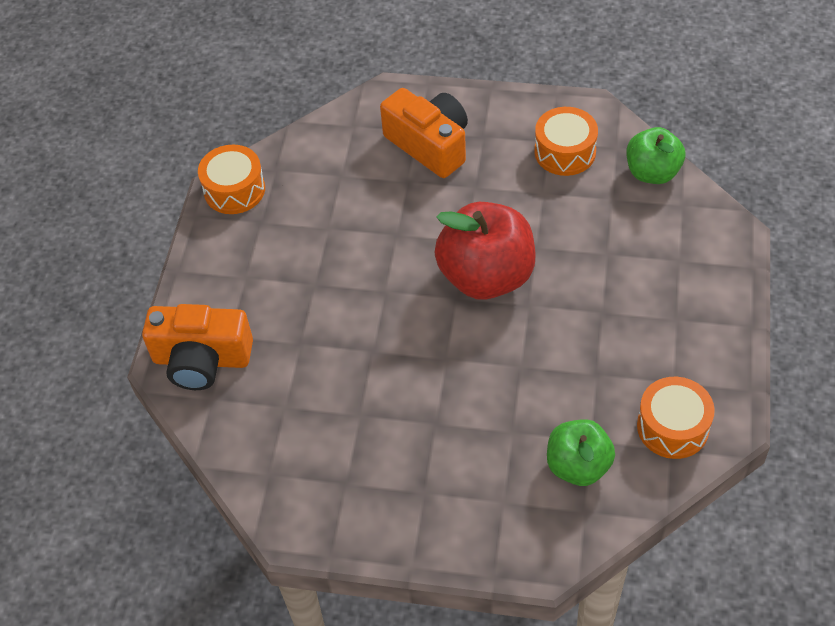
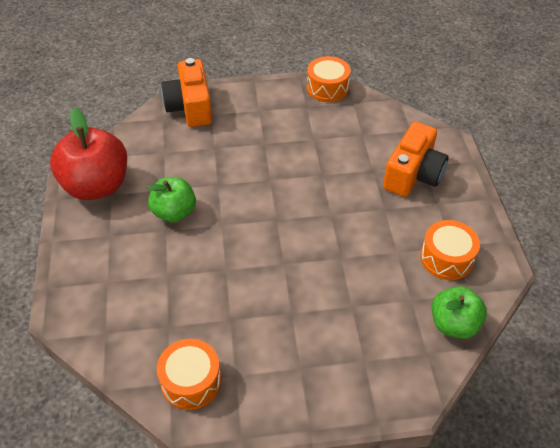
camera: 70 degrees right, 5 degrees down
red apple [435,202,536,300] -> red apple moved to [50,107,127,200]
green apple [547,419,615,486] -> green apple moved to [147,177,196,222]

